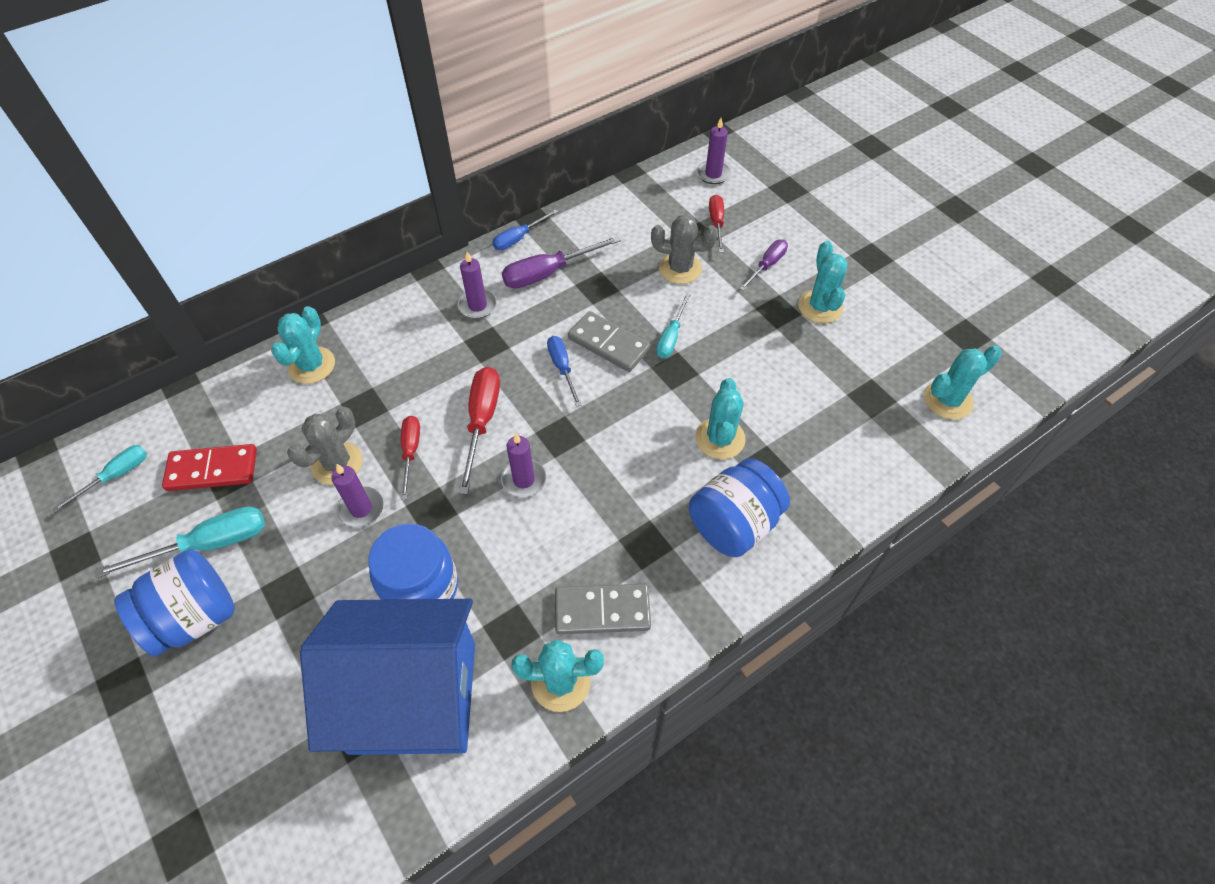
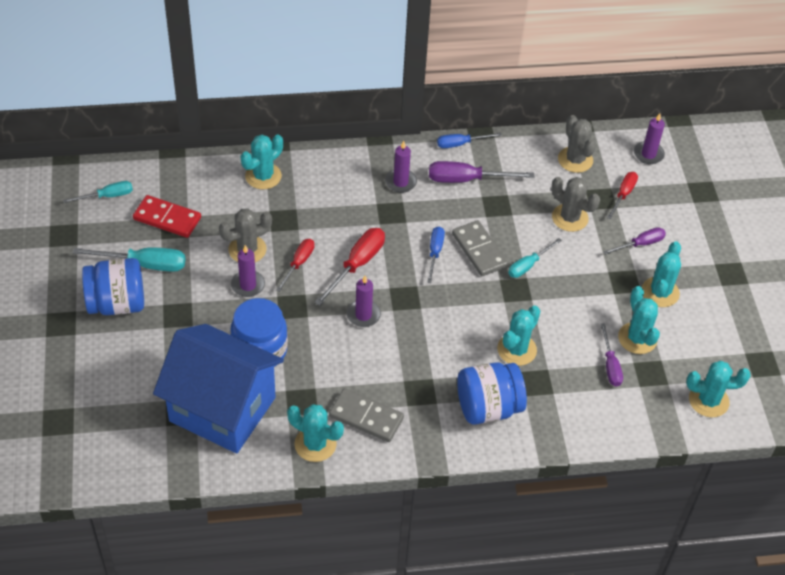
camera: 25 degrees right, 5 degrees down
none -> grey cactus [558,115,596,173]
none -> purple screwdriver [601,323,623,387]
none -> turquoise cactus [618,286,660,354]

